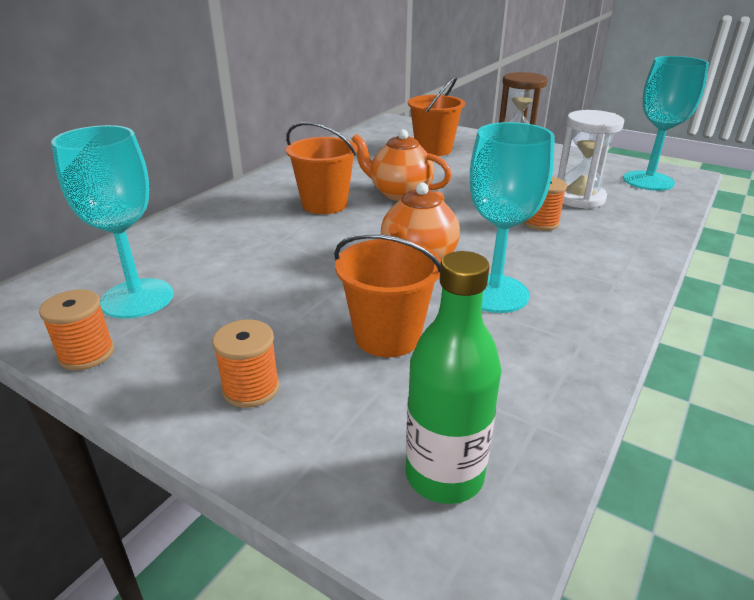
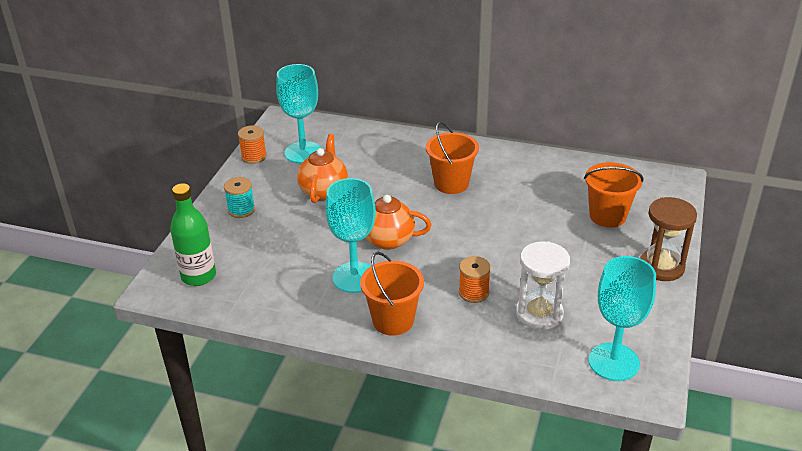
camera: 75 degrees right, 5 degrees up
orange spool [212,320,280,408] -> turquoise spool [224,177,255,218]
orange bucket [334,234,441,357] -> orange bucket moved to [360,252,424,336]
orange teapot [351,129,452,201] -> orange teapot moved to [297,134,348,203]

